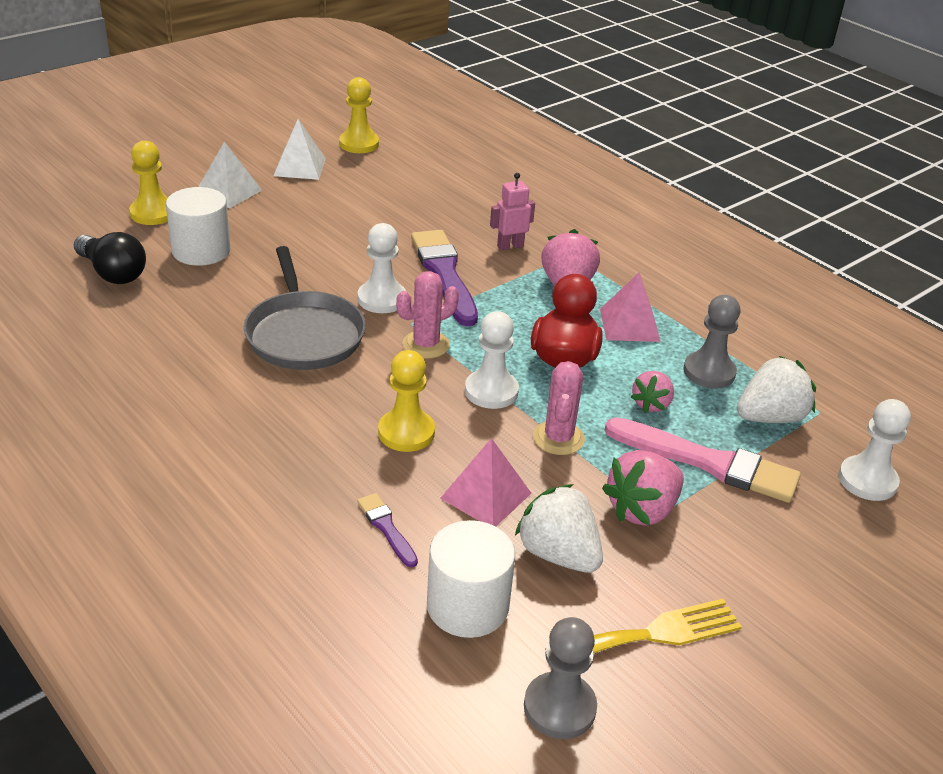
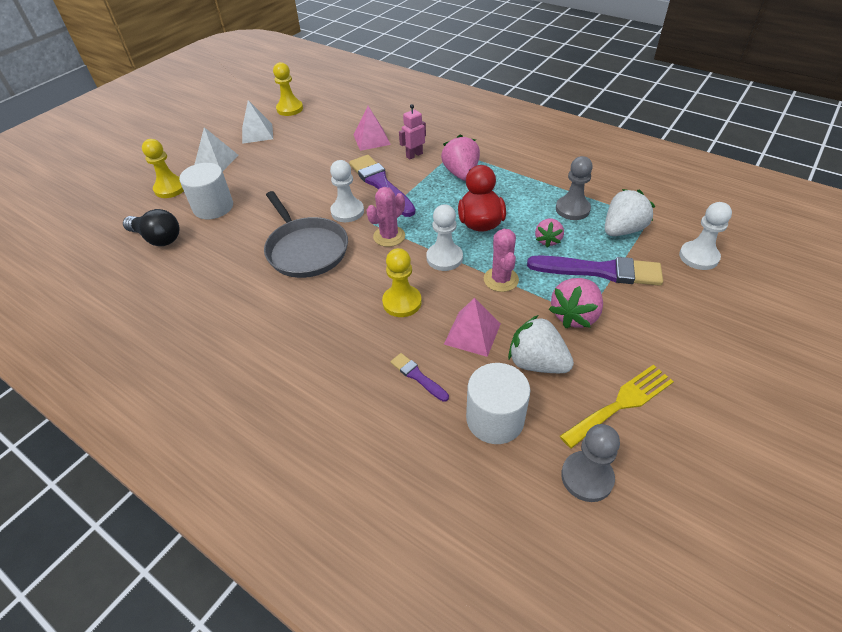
camera: 10 degrees left, 10 degrees up
pink pyramid [600,272,661,342] -> pink pyramid moved to [354,106,391,151]
pink brush [605,417,801,503] -> purple brush [527,255,663,286]

